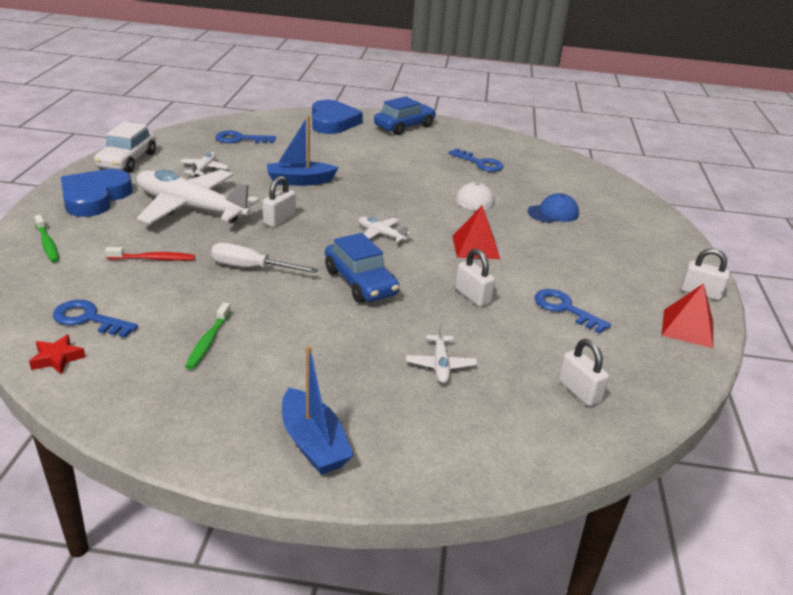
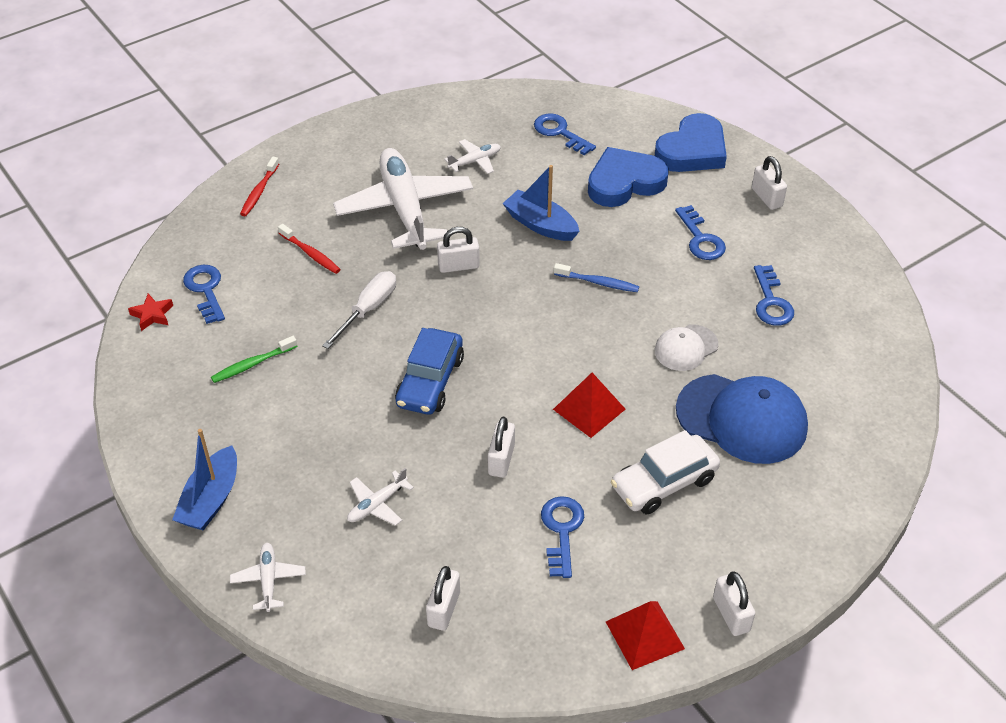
camera: 50 degrees right, 15 degrees up
green toothbrush [34,215,59,262] -> red toothbrush [240,157,279,216]
blue heart [61,169,133,217] -> blue heart moved to [588,147,669,207]
white car [94,122,156,173] -> white car moved to [611,430,720,514]
white screwdriver [211,243,318,273] -> white screwdriver turned 60 degrees clockwise [322,271,396,349]
white plane [359,217,411,242] -> white plane moved to [230,543,306,612]
blue car [374,96,436,135] -> white padlock [752,156,787,210]
blue cap [527,193,579,223] -> blue cap [676,374,808,464], size x1.86
none -> blue toothbrush [554,263,639,292]
none -> blue key [675,205,726,260]

